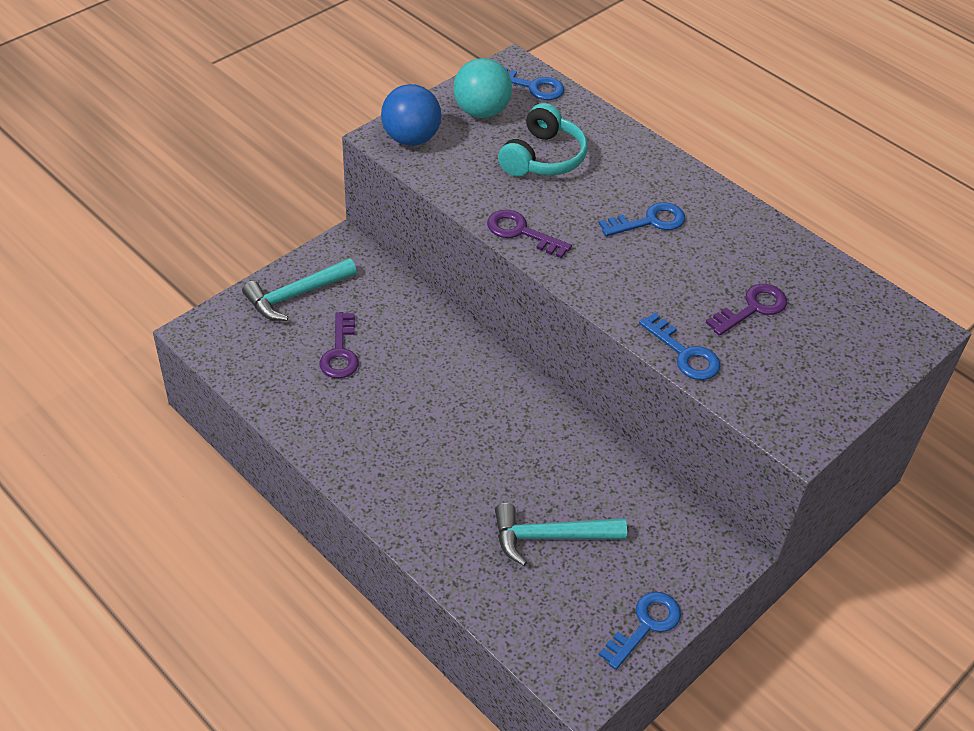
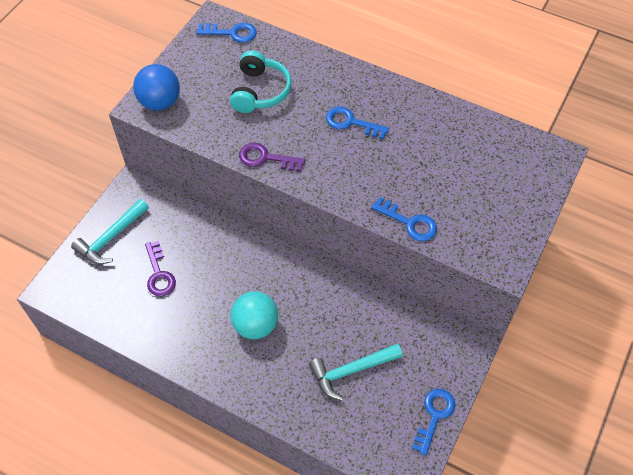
camera: 15 degrees left, 10 degrees up
turquoise ball [453,58,512,118] -> turquoise ball moved to [231,291,278,339]
blue key [599,202,685,236] -> blue key turned 120 degrees counterclockwise [326,106,389,139]
purple key [706,284,787,336] -> none

